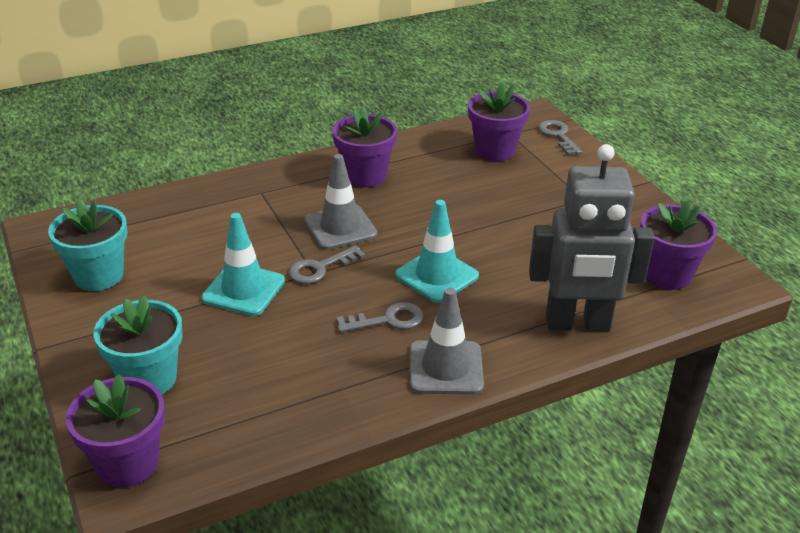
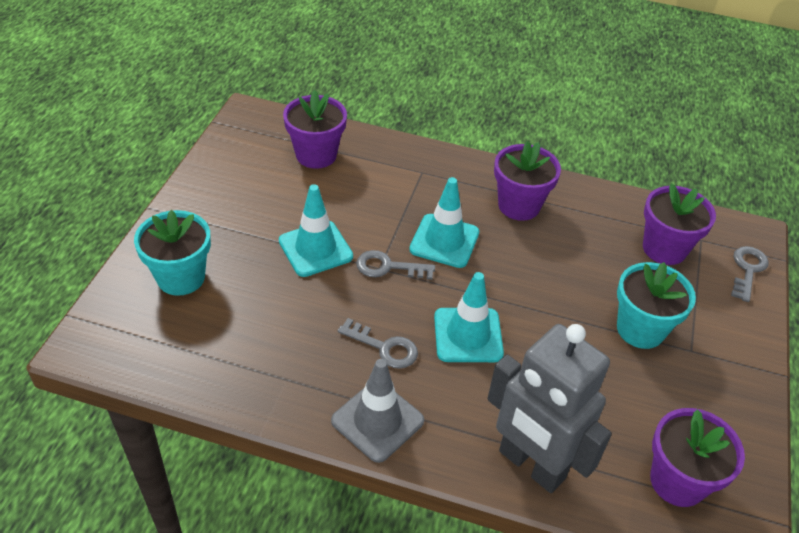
camera: 40 degrees right, 10 degrees up
turquoise flower pot [48,199,128,291] -> turquoise flower pot moved to [617,262,696,349]
purple flower pot [66,374,165,487] -> purple flower pot moved to [283,90,347,169]
grey traffic cone [304,154,377,250] -> turquoise traffic cone [409,177,479,268]

